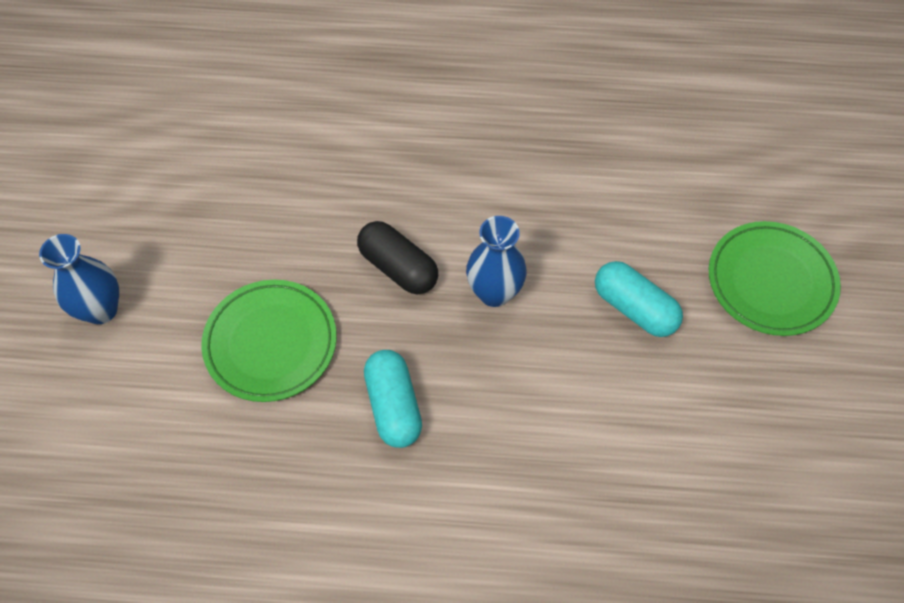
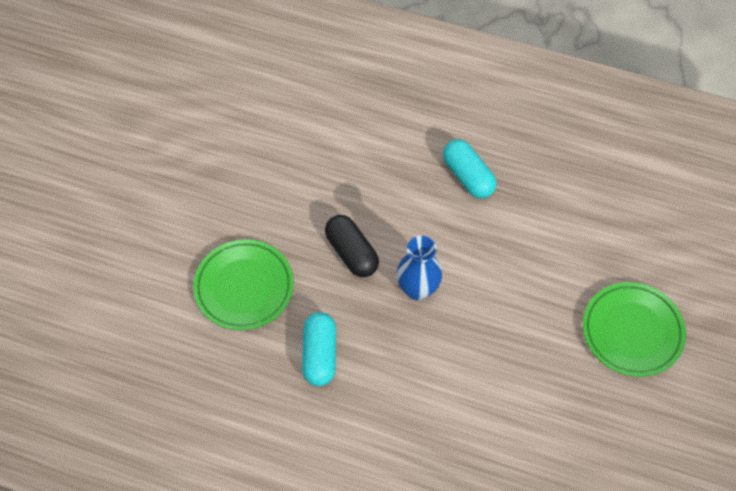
camera: 15 degrees right, 0 degrees up
blue vase [39,234,119,324] -> none
turquoise capsule [595,261,683,337] -> turquoise capsule moved to [443,139,497,199]

